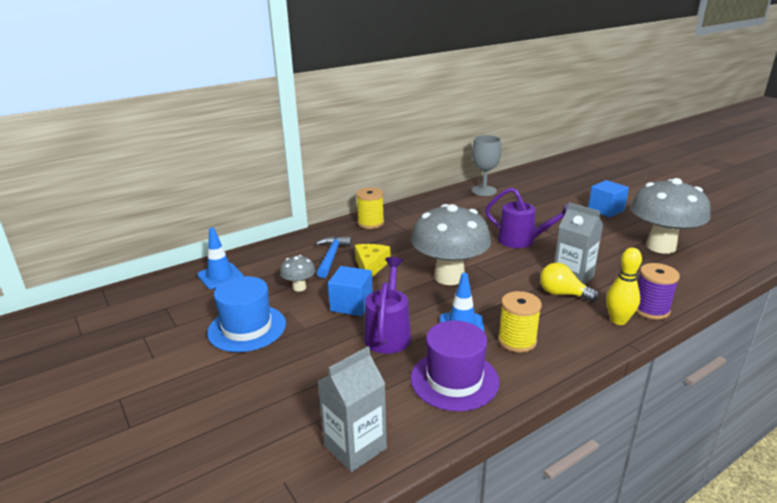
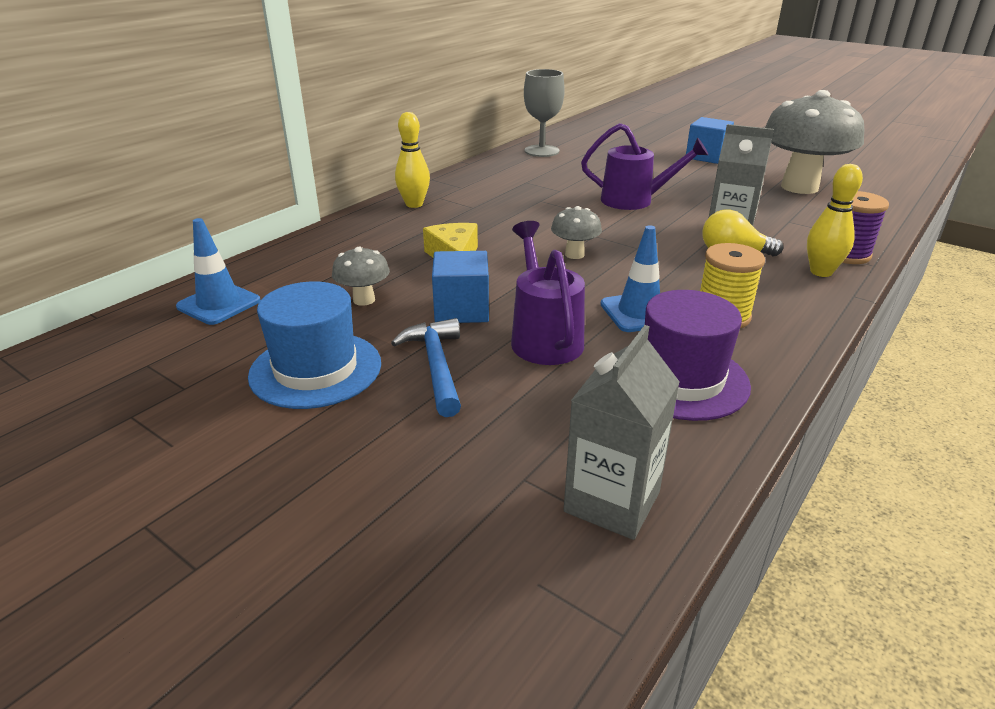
camera: 20 degrees left, 5 degrees up
blue hammer [316,236,352,278] -> blue hammer moved to [391,318,461,417]
yellow spool [356,188,384,229] -> yellow bowling pin [395,112,430,208]
grey mushroom [411,204,491,285] -> grey mushroom [551,206,602,259], size x0.44

